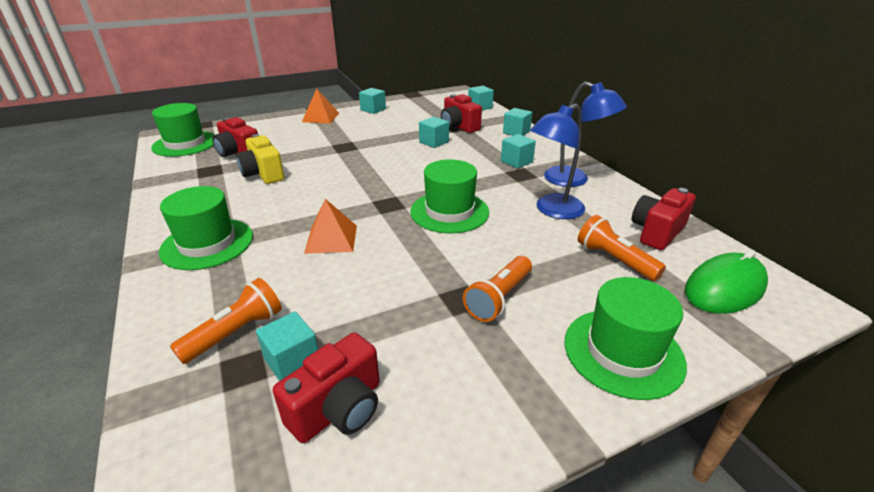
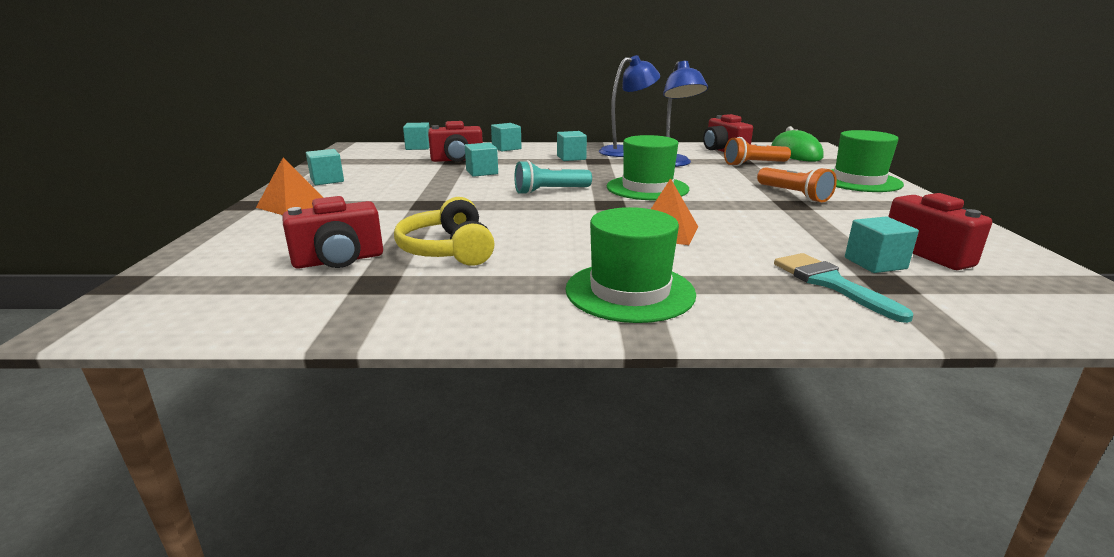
camera: 65 degrees left, 10 degrees down
green hat [151,103,215,157] -> none
orange flashlight [170,278,282,364] -> turquoise brush [774,253,913,323]
yellow camera [236,134,284,184] -> yellow headphones [394,197,495,266]
none -> turquoise flashlight [514,160,592,195]

